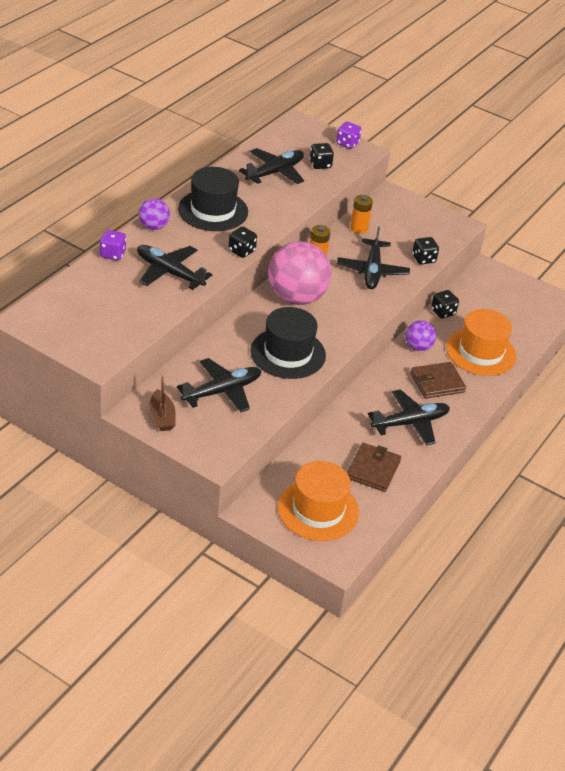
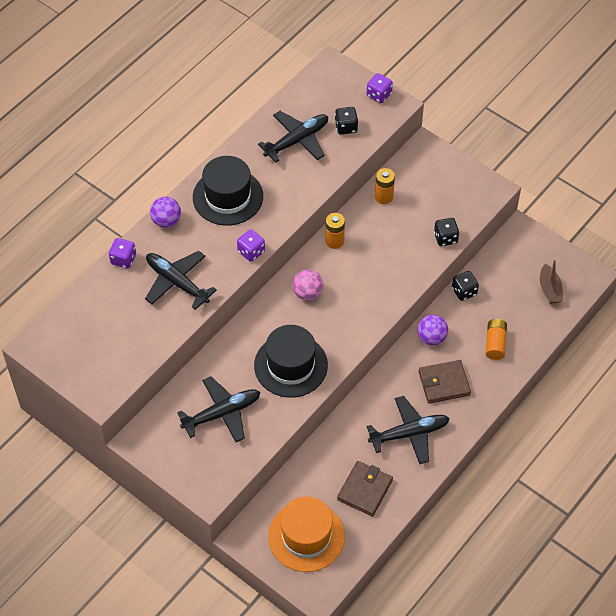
camera: 10 degrees right, 15 degrees up
brown boat [150,373,175,431] -> brown boat moved to [540,259,563,304]
black dice [228,226,257,258] -> purple dice [237,229,265,262]
pink ball [268,241,332,305] -> pink ball [292,269,323,300], size x0.50
black plane [337,227,410,289] -> none
orange hat [446,309,516,376] -> orange battery [486,319,507,360]

